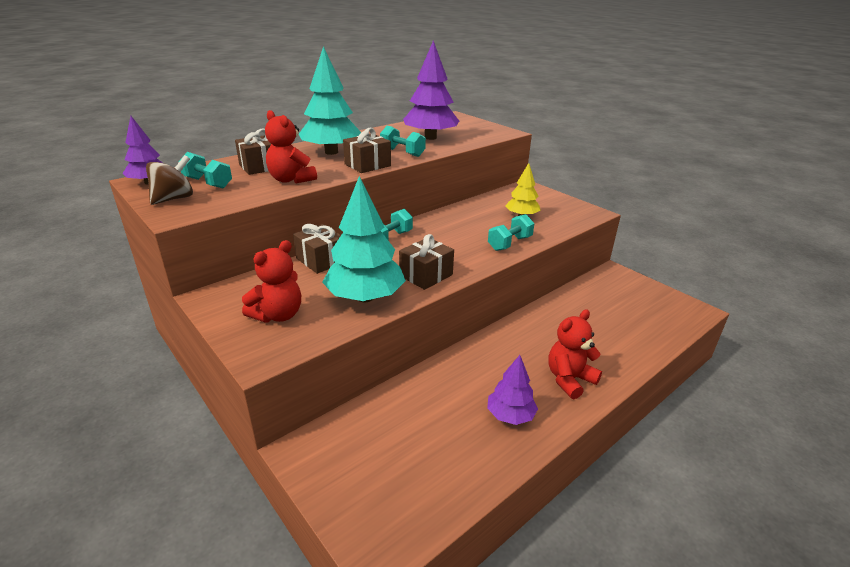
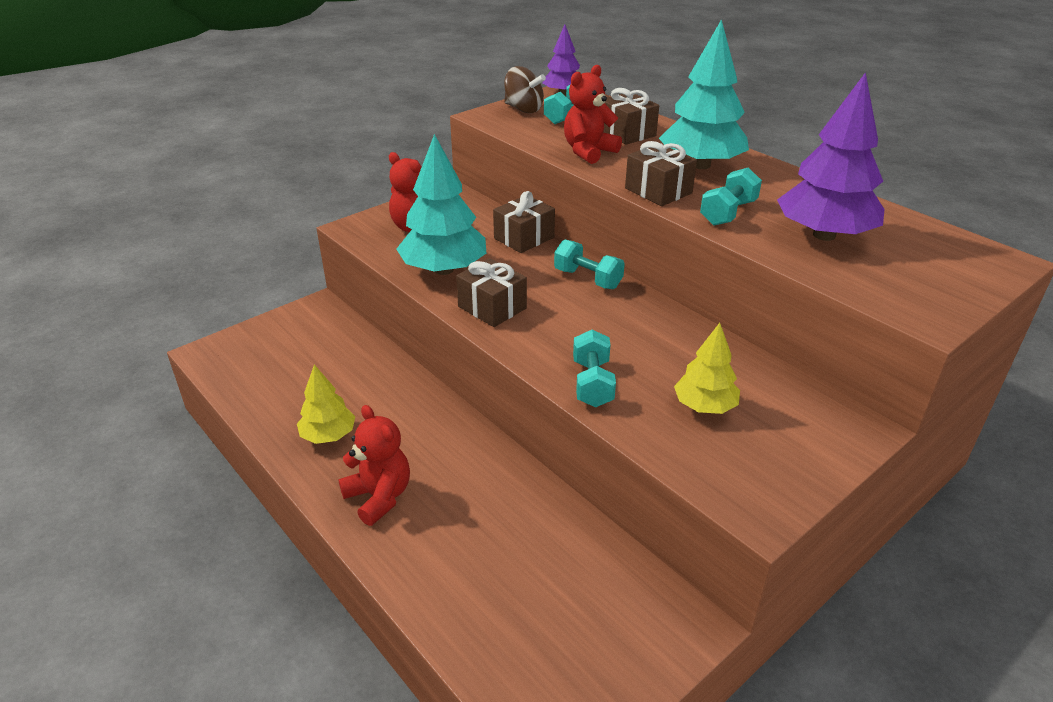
camera: 90 degrees right, 5 degrees up
purple tree [487,355,538,425] -> yellow tree [297,364,355,444]
turquoise dumbbell [488,214,534,251] -> turquoise dumbbell turned 45 degrees clockwise [573,329,616,407]

